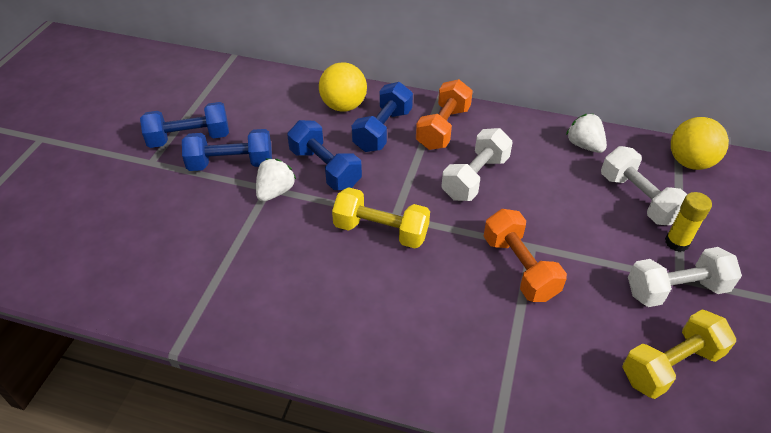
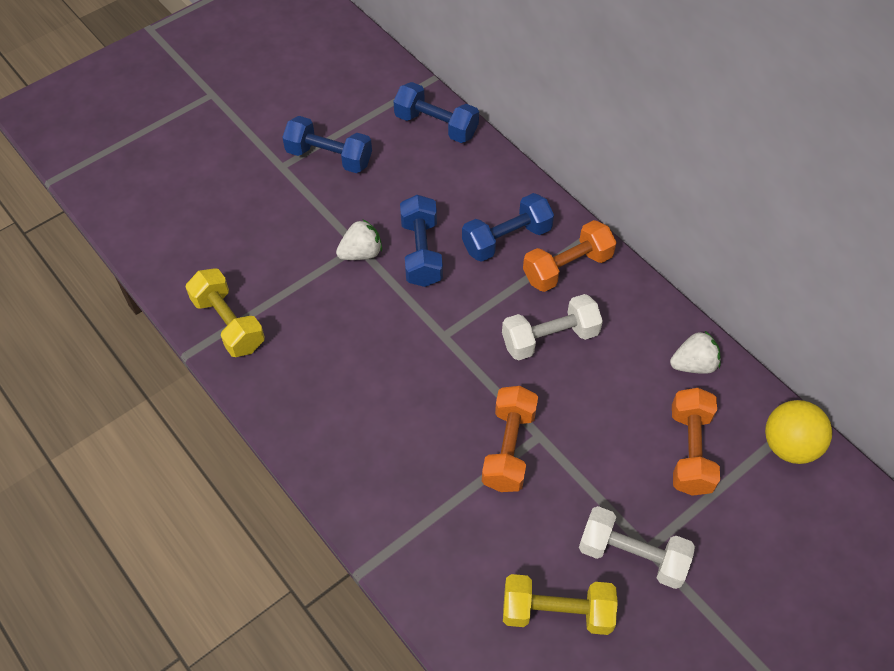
camera: 35 degrees right, 10 degrees up
blue dumbbell [182,129,272,171] -> blue dumbbell moved to [394,82,479,143]
yellow ball [319,62,367,112] -> none
yellow dumbbell [332,187,430,248] -> yellow dumbbell moved to [185,268,265,357]
white strawberry [566,114,607,153] -> white strawberry turned 75 degrees clockwise [670,331,721,374]
white dumbbell [601,146,688,225] -> orange dumbbell [672,388,720,496]
yellow glue stick [665,192,712,252] -> none

